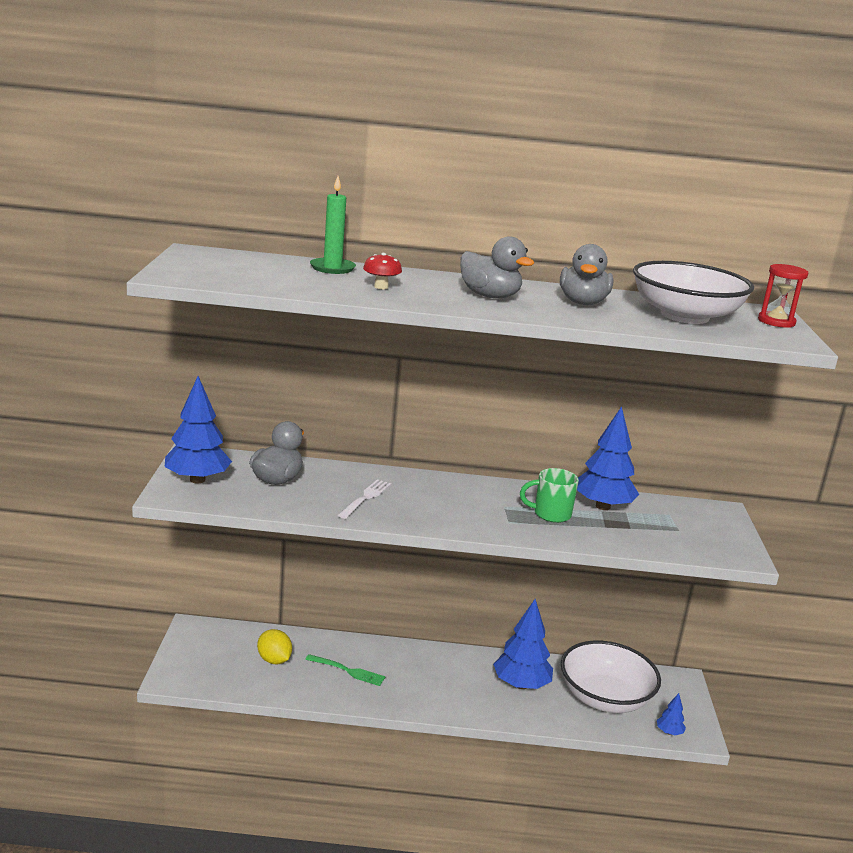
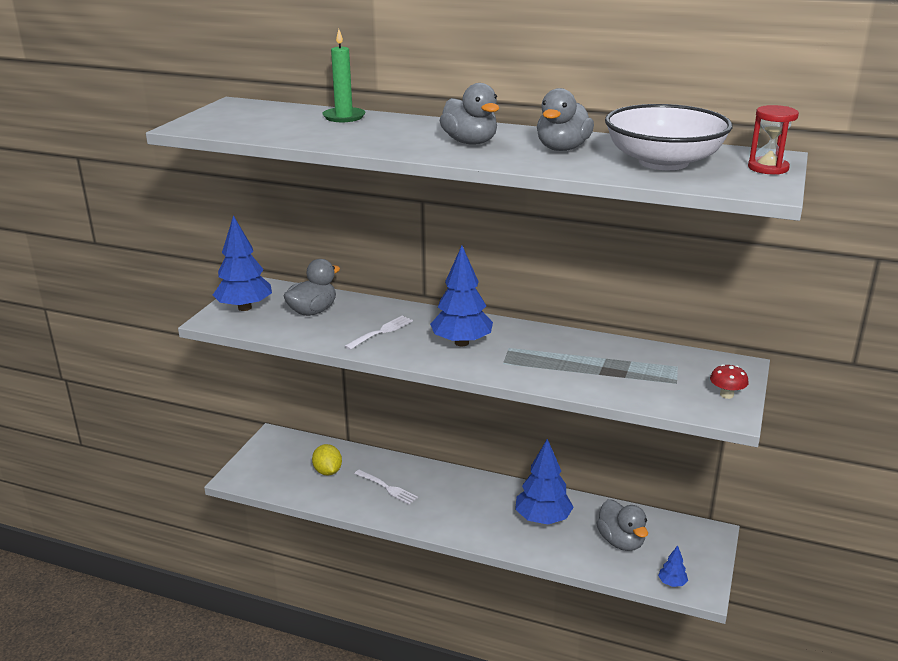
camera: 20 degrees right, 5 degrees up
green fork [305,654,386,686] -> white fork [354,470,418,505]
red mushroom [363,253,402,289] -> red mushroom moved to [710,364,749,399]
green mug [520,468,579,523] -> none
white bowl [561,641,661,713] -> grey duck [596,499,648,551]
blue tree [577,406,639,510] -> blue tree moved to [430,246,493,346]

